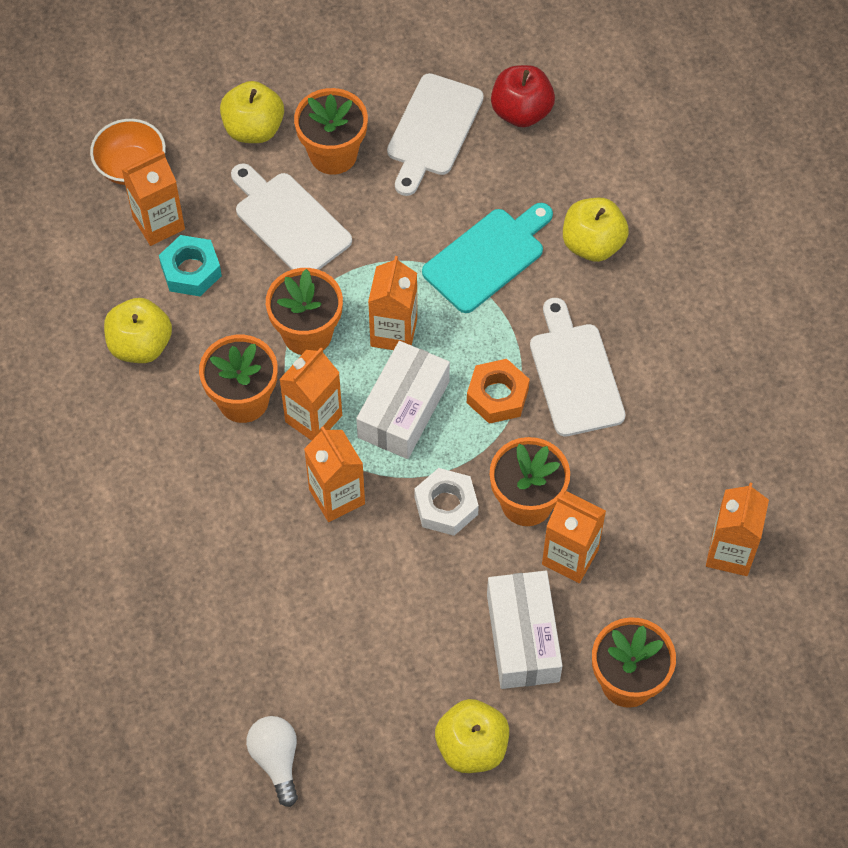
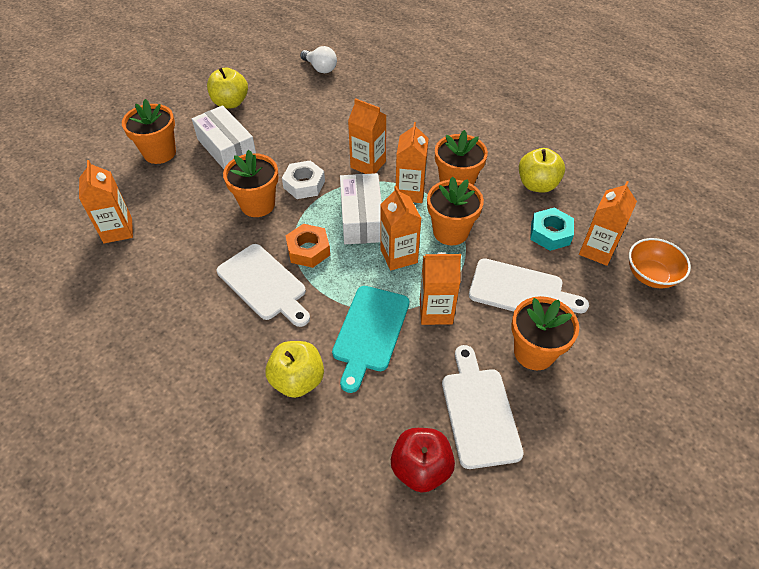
camera: 150 degrees right, 10 degrees down
yellow apple [220,81,284,143] -> none
orange carton [542,492,606,583] -> orange carton moved to [420,252,461,325]

